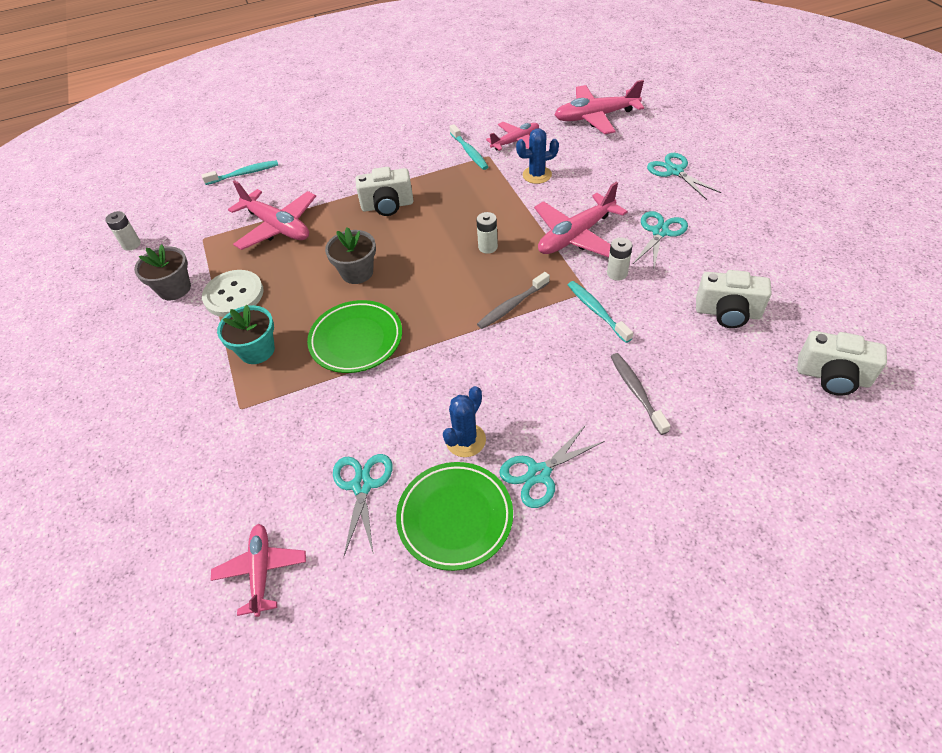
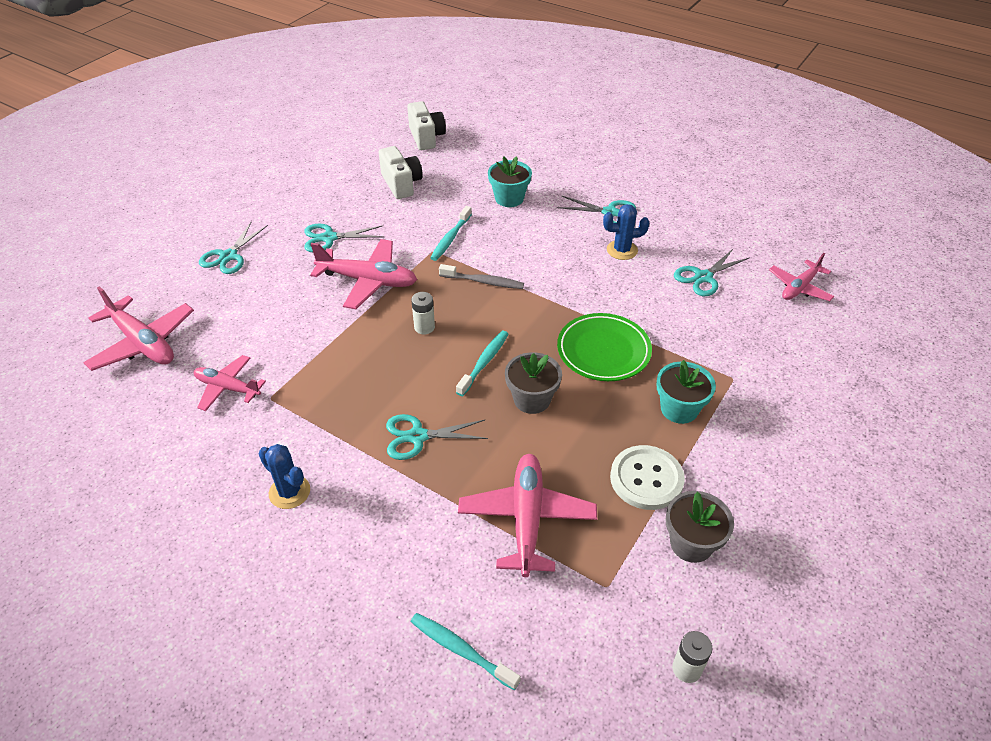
camera: 130 degrees left, 5 degrees down
white camera [355,167,414,216] -> turquoise scissors [386,414,488,460]
green plate [396,462,513,571] -> none
turquoise toothbrush [449,124,488,170] -> turquoise toothbrush moved to [456,331,508,396]
blue cactus [516,129,559,184] -> blue cactus moved to [259,444,310,509]
white battery [607,238,632,281] -> none
grey toothbrush [611,353,671,435] -> turquoise flower pot [488,156,532,207]

